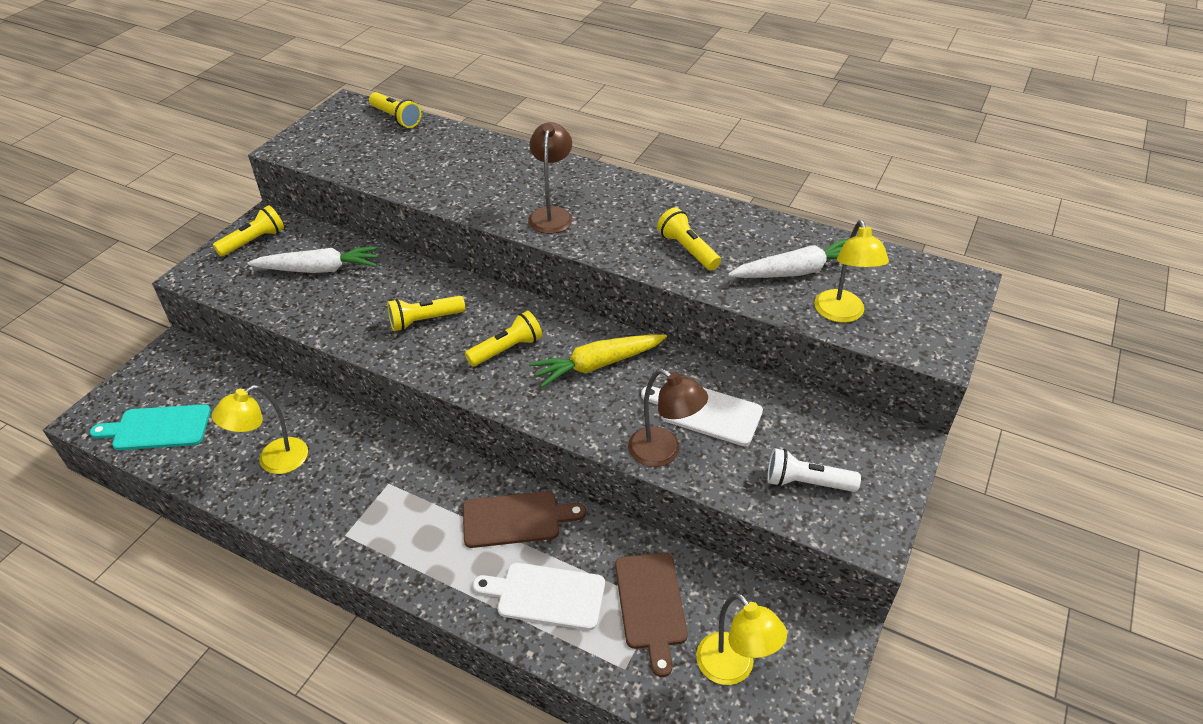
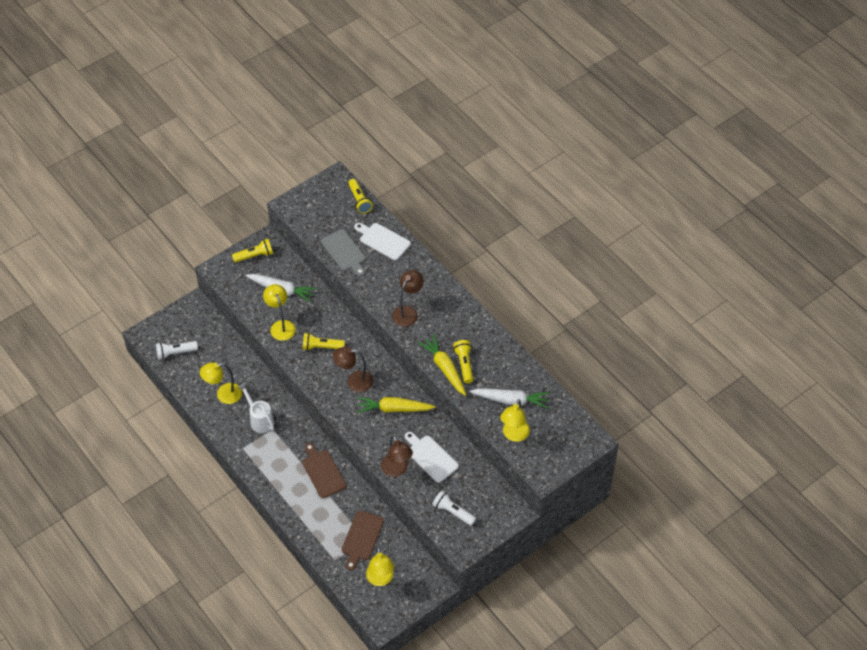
camera: 25 degrees right, 10 degrees up
turquoise cutting board [90,404,211,450] -> white flashlight [156,341,198,360]
brown cutting board [463,491,586,548] -> brown cutting board turned 135 degrees counterclockwise [302,443,346,498]
yellow flashlight [465,311,542,366] -> brown lamp [333,347,373,392]
white cutting board [473,563,605,630] -> white cutting board moved to [354,223,411,260]
none -> white watering can [238,383,274,433]
none -> yellow lamp [263,284,296,341]
none -> grey cutting board [321,229,366,276]
none -> yellow carrot [418,334,466,396]

